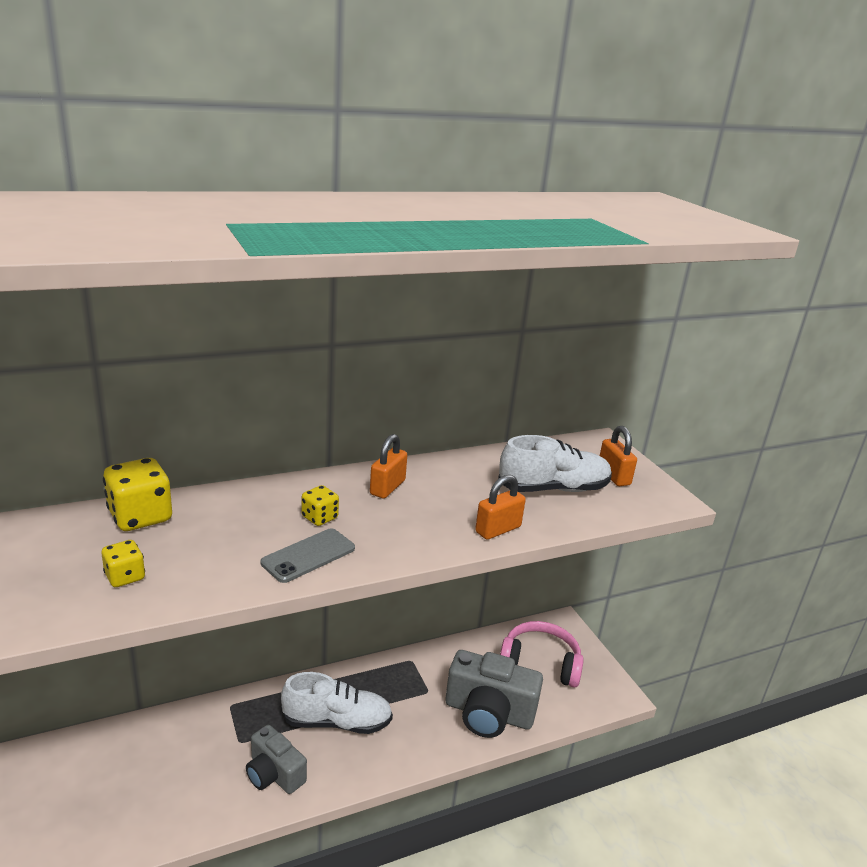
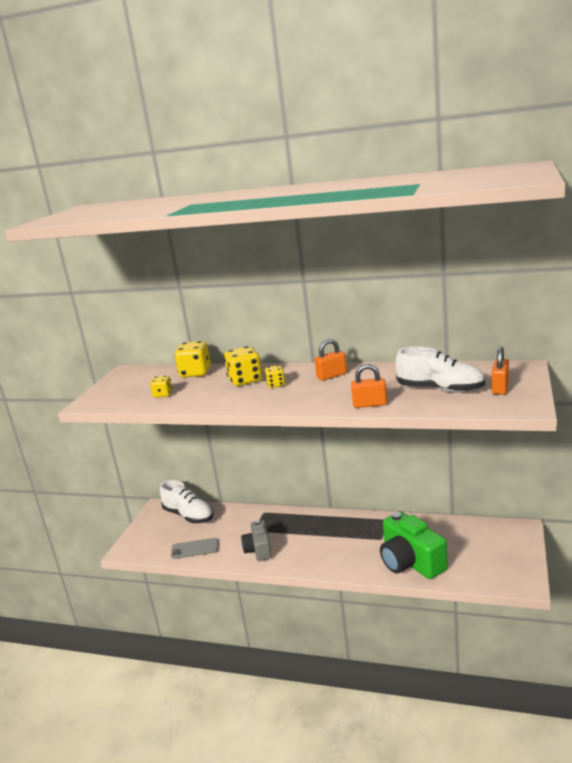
camera: 45 degrees right, 5 degrees down
grey phone [261,528,355,583] -> grey phone moved to [171,538,218,559]
white shoe [281,672,393,734] -> white shoe moved to [160,480,213,523]
grey camera [445,650,543,738] -> green camera [380,511,447,579]
pink headphones [500,621,584,688] -> none
none -> yellow dice [224,346,262,386]

